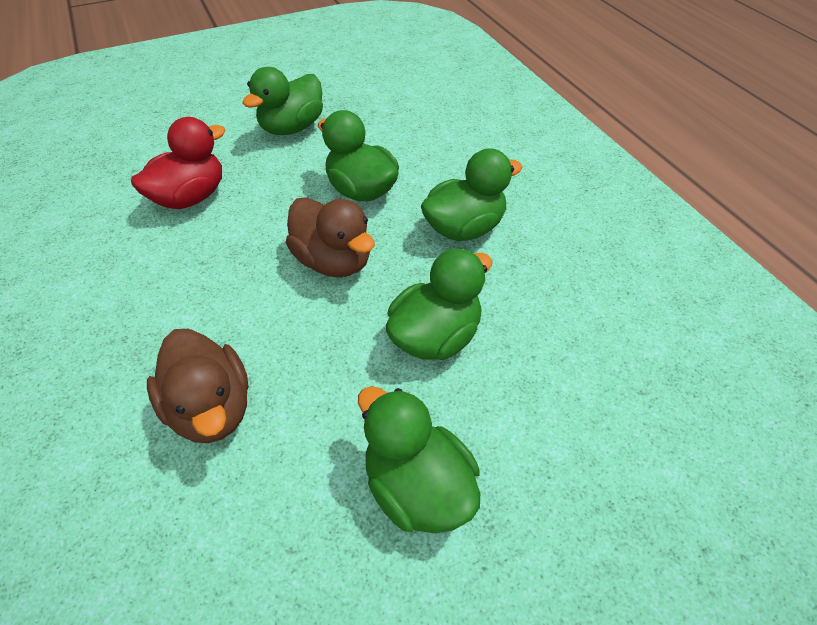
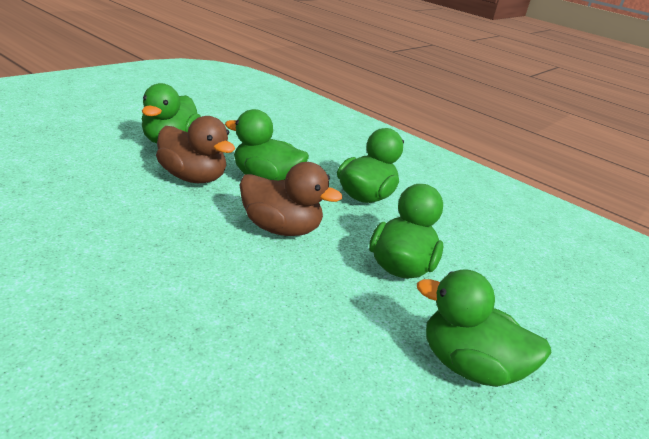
camera: 30 degrees left, 20 degrees down
red duck [131,117,226,209] -> none
brown duck [147,329,249,443] -> brown duck moved to [156,116,235,183]

